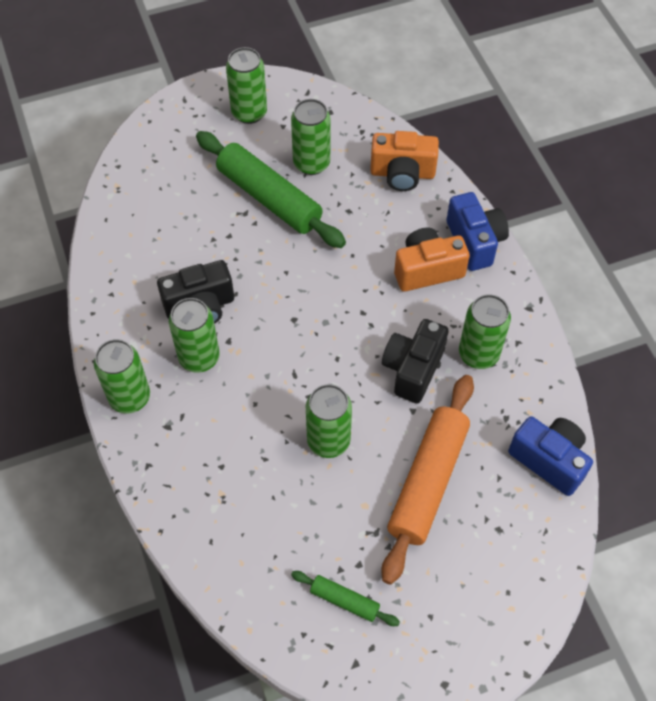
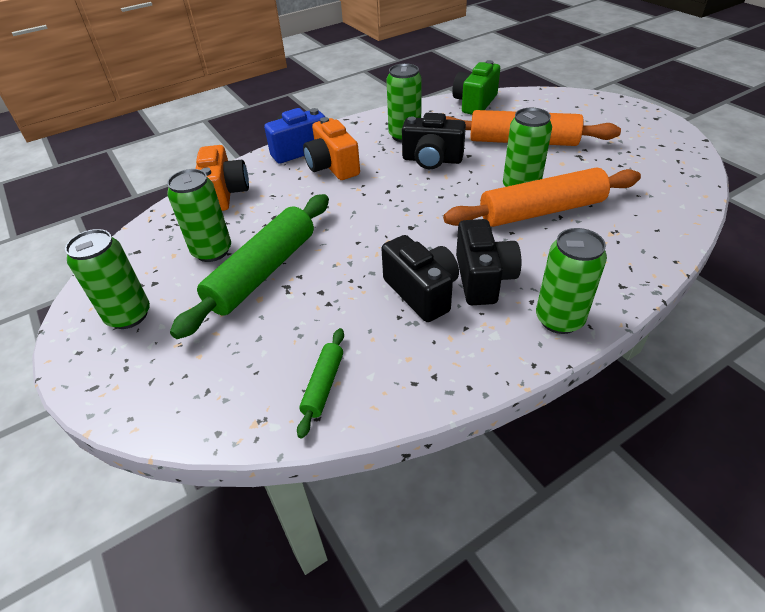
camera: 100 degrees left, 15 degrees down
green can [169,298,220,373] -> black camera [456,219,521,305]
green rolling pin [291,571,400,626] -> green rolling pin moved to [297,328,344,438]
blue camera [508,416,593,496] -> green camera [452,60,500,115]
none -> orange rolling pin [443,167,641,227]

